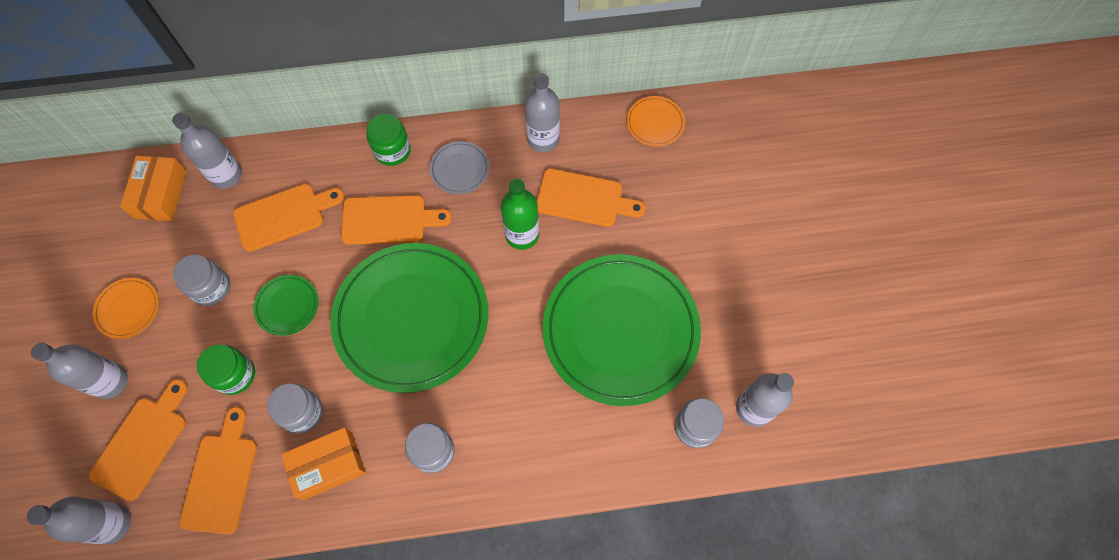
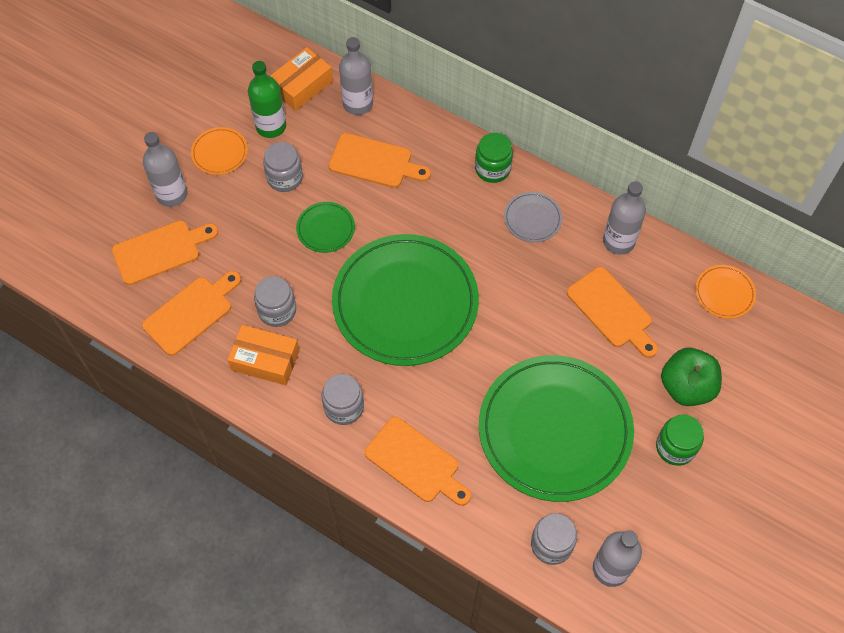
camera: 40 degrees right, 5 degrees down
grey bottle [27,496,131,544] -> none
green jar [197,345,255,395] -> green jar moved to [656,415,704,466]
orange cutting board [341,195,452,245] -> orange cutting board moved to [364,417,471,506]
green bottle [501,179,539,250] -> green bottle moved to [248,61,286,138]
none -> green apple [661,348,722,406]

